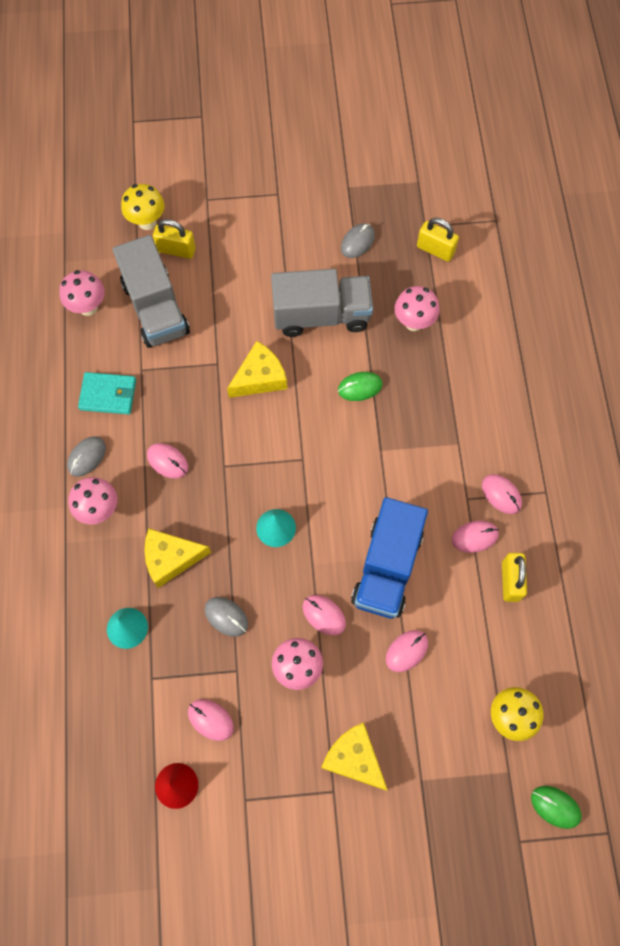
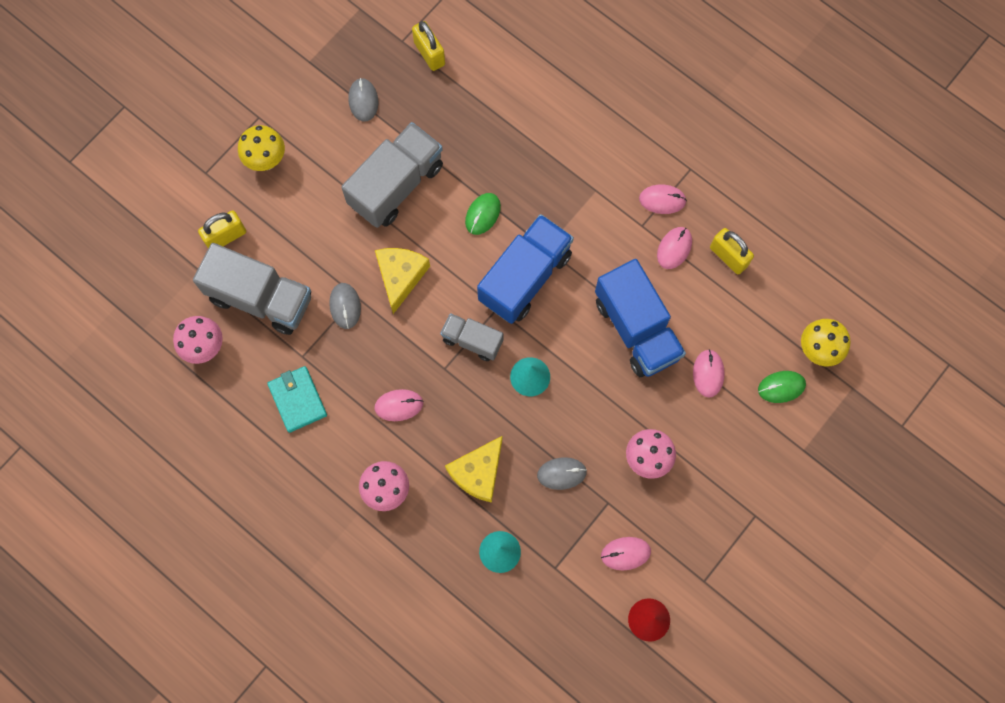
camera: 45 degrees left, 5 degrees up
grey mouse [67,436,106,477] -> grey mouse moved to [329,283,361,329]
turquoise wallet [78,372,136,414] -> turquoise wallet turned 75 degrees counterclockwise [267,366,327,433]
yellow mushroom [121,184,165,230] -> yellow mushroom moved to [238,125,285,171]
pink mouse [303,595,346,635] -> none
yellow cheese [321,722,388,790] -> none
pink mushroom [394,286,440,331] -> none
yellow padlock [417,218,459,262] -> yellow padlock turned 75 degrees clockwise [412,21,445,71]
green mouse [531,786,582,829] -> green mouse moved to [758,371,806,403]
none -> grey truck [440,313,503,361]
none -> blue truck [477,214,574,324]

